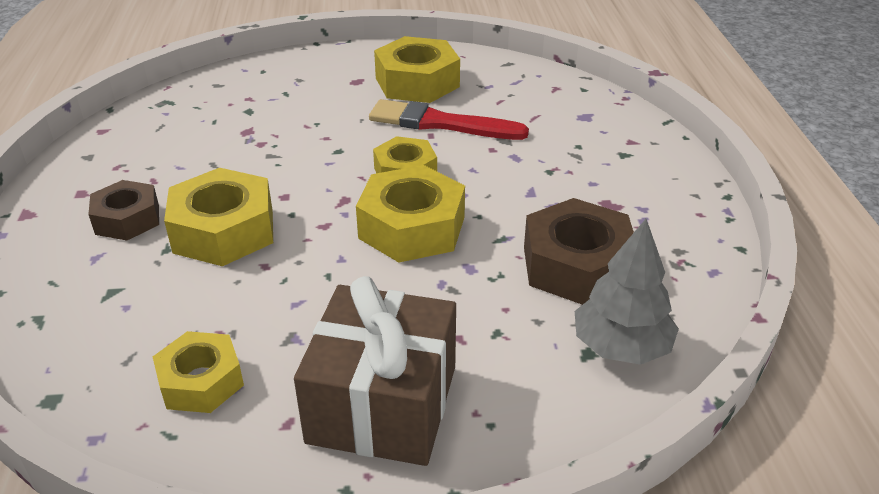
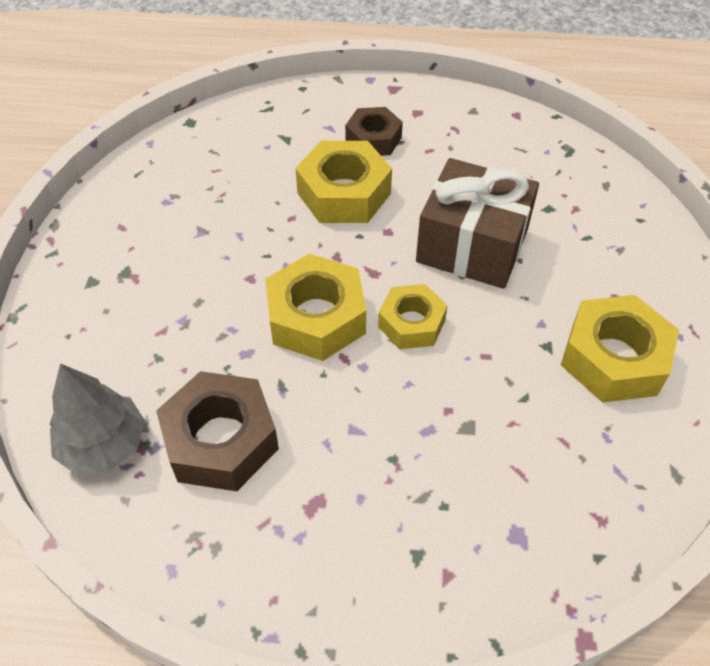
camera: 100 degrees right, 15 degrees up
yellow nut [153,331,244,413] -> none
brown gift [294,276,456,466] -> brown gift moved to [416,158,539,289]
red brush [369,99,529,140] -> none

